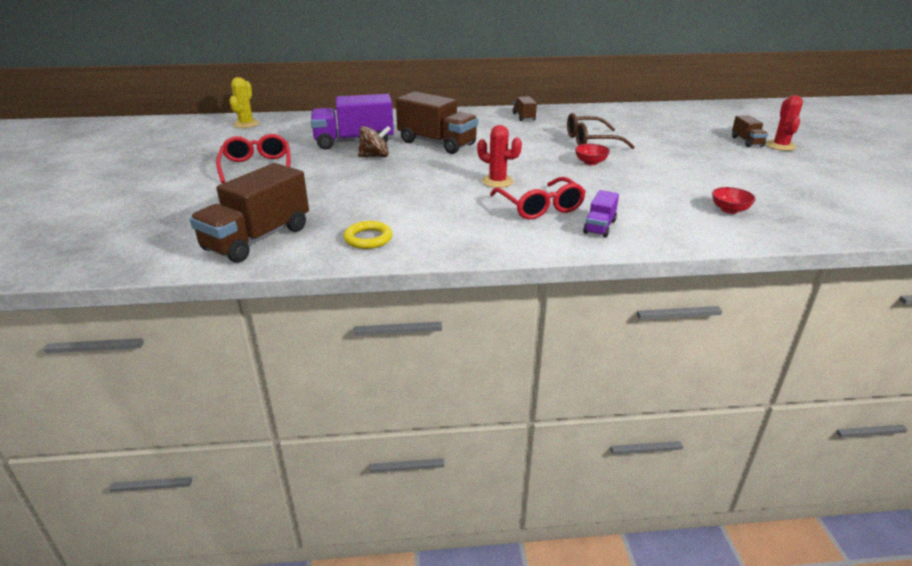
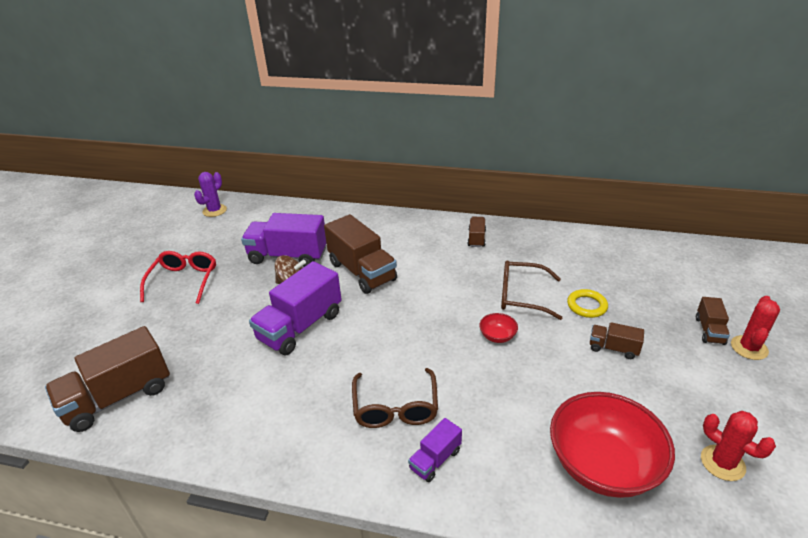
camera: 20 degrees right, 5 degrees up
yellow cactus [229,77,259,128] -> purple cactus [194,172,227,217]
yellow ring [344,221,393,249] -> yellow ring moved to [567,289,608,318]
red cactus [477,125,522,188] -> red cactus moved to [701,411,776,481]
red glasses [490,177,586,219] -> brown glasses [352,368,438,428]
red bowl [712,187,756,214] -> red bowl [550,392,675,498], size x2.39
none -> purple truck [249,261,342,355]
none -> brown truck [590,322,644,359]

